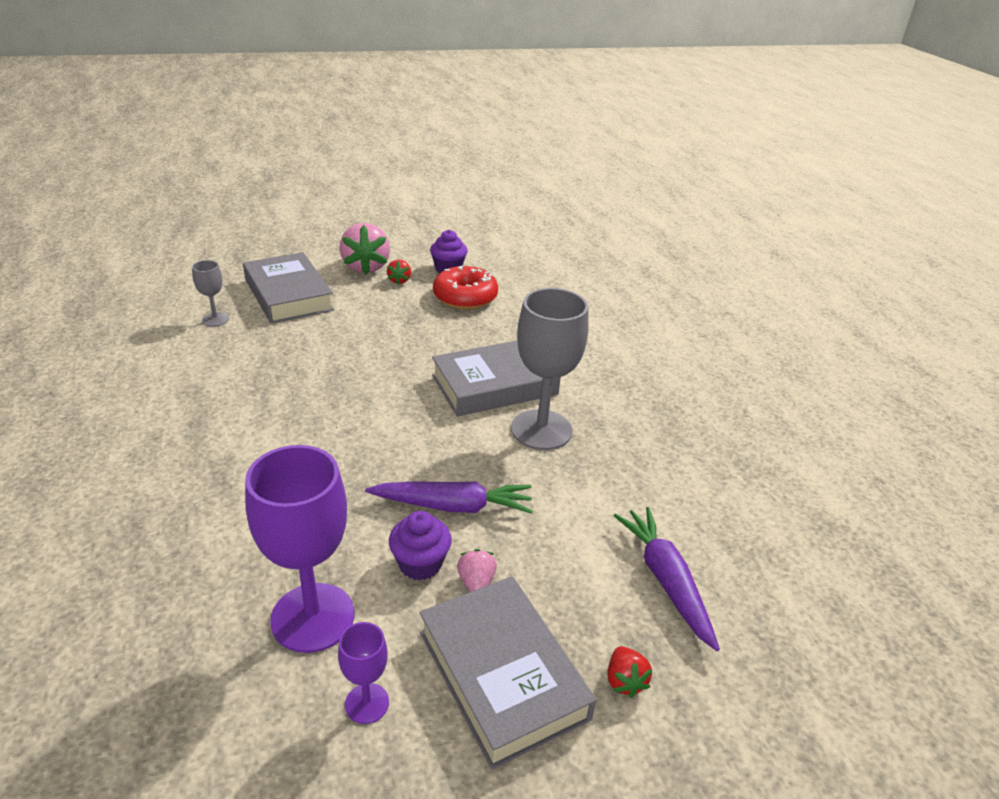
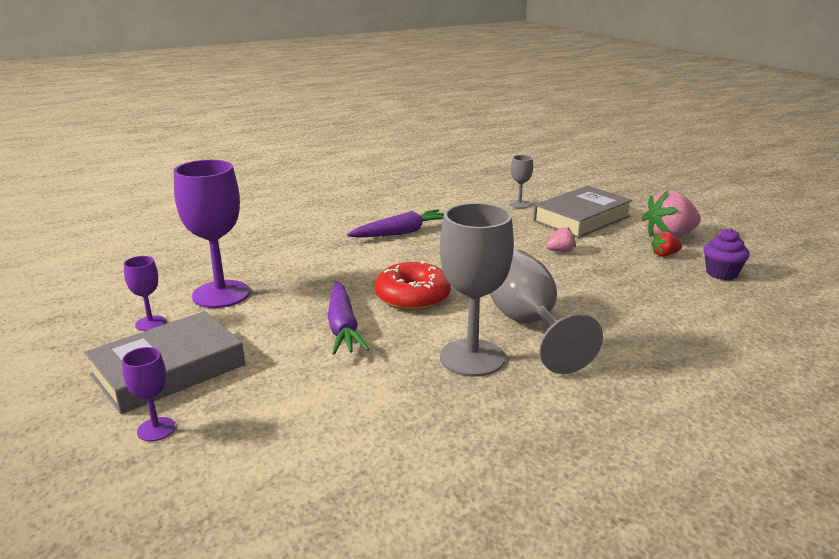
camera: 80 degrees right, 10 degrees down
purple cupcake [389,511,452,581] -> none
grey book [432,340,561,417] -> grey goblet [490,249,603,374]
red donut [433,266,498,310] -> red donut moved to [375,261,451,311]
pink strawberry [457,549,497,592] -> pink strawberry moved to [546,227,576,252]
red strawberry [607,646,652,698] -> purple goblet [122,347,175,442]
purple carrot [614,507,720,651] -> purple carrot moved to [347,209,444,238]

